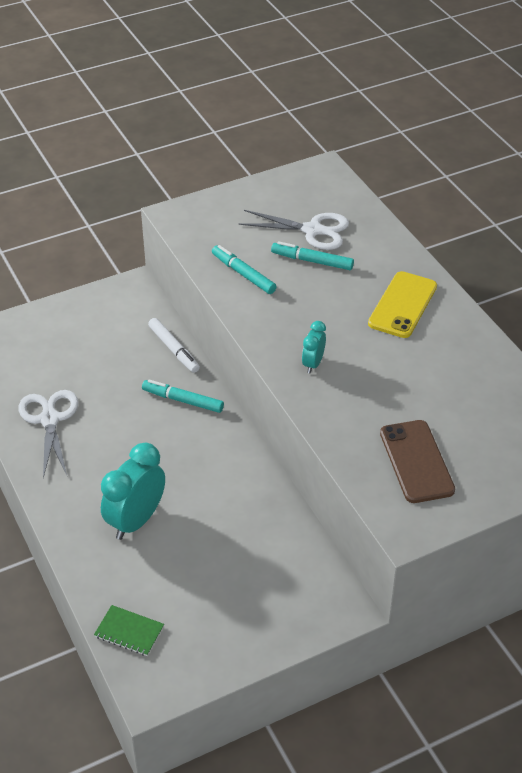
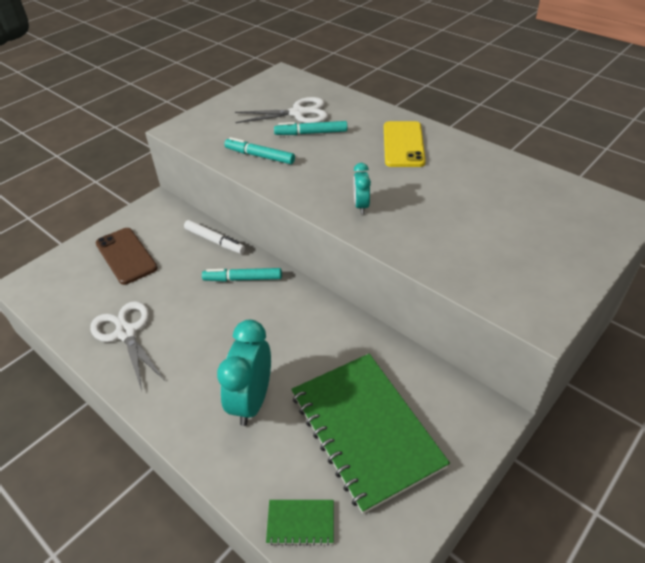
camera: 20 degrees left, 0 degrees up
brown phone [380,420,455,503] -> brown phone moved to [95,228,158,285]
none -> green notebook [291,354,450,514]

